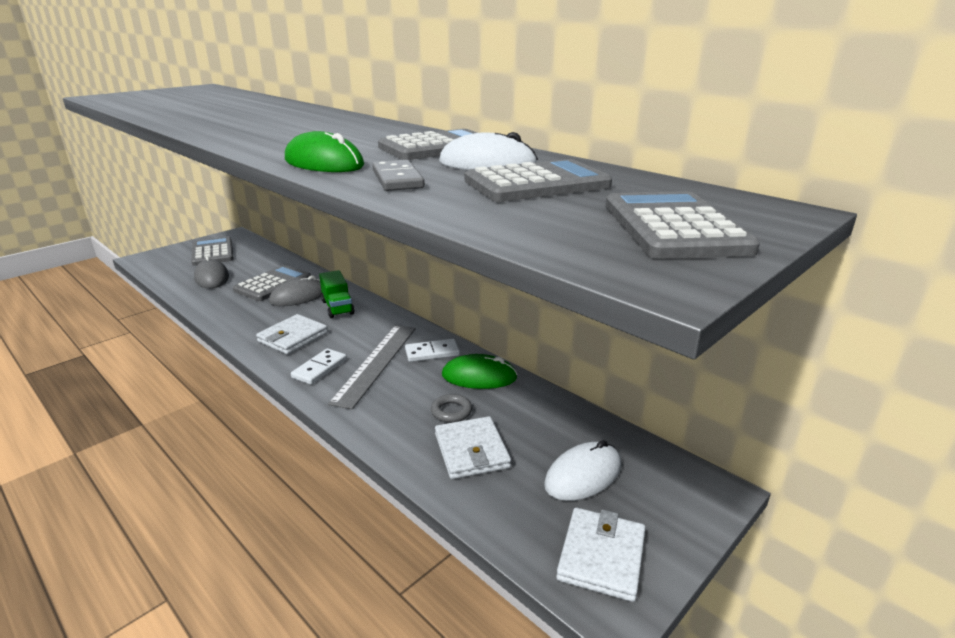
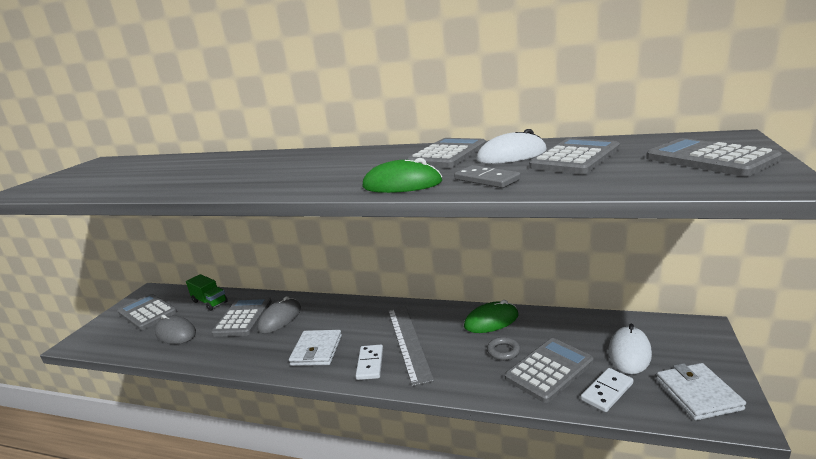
camera: 25 degrees left, 5 degrees down
green truck [319,270,355,318] -> green truck moved to [186,274,228,311]
white domino [405,339,460,362] -> white domino moved to [581,368,633,412]
white wallet [435,416,511,479] -> grey calculator [505,338,594,403]

